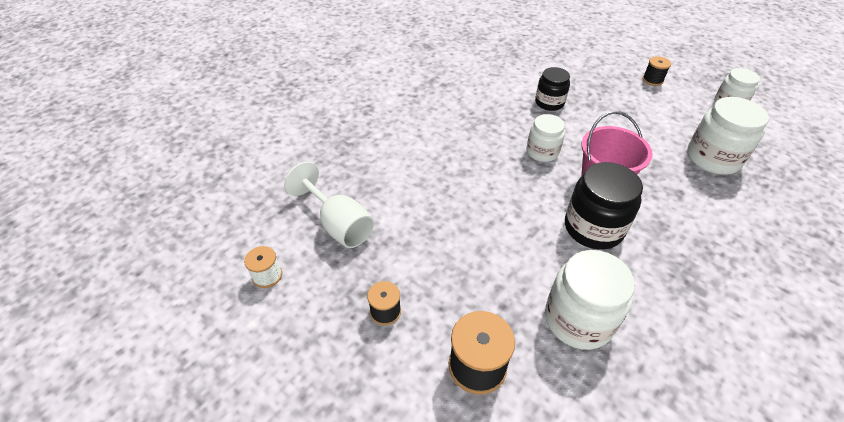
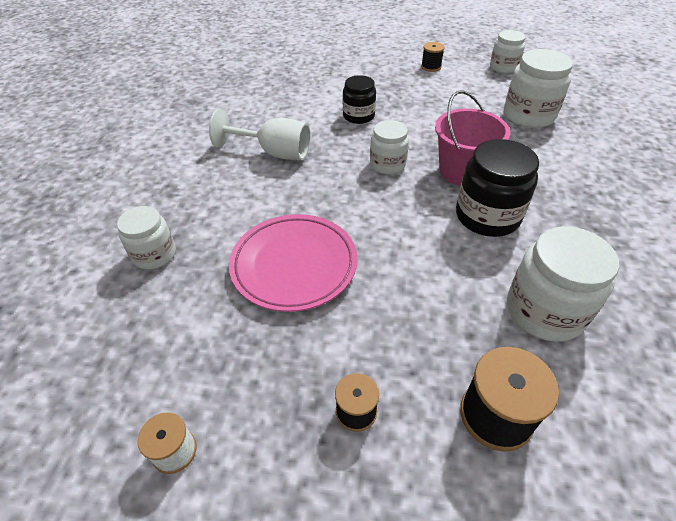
camera: 30 degrees left, 0 degrees up
white goblet [284,162,374,248] -> white goblet moved to [209,109,310,160]
none -> white jar [117,206,176,269]
none -> pink plate [229,214,357,312]

